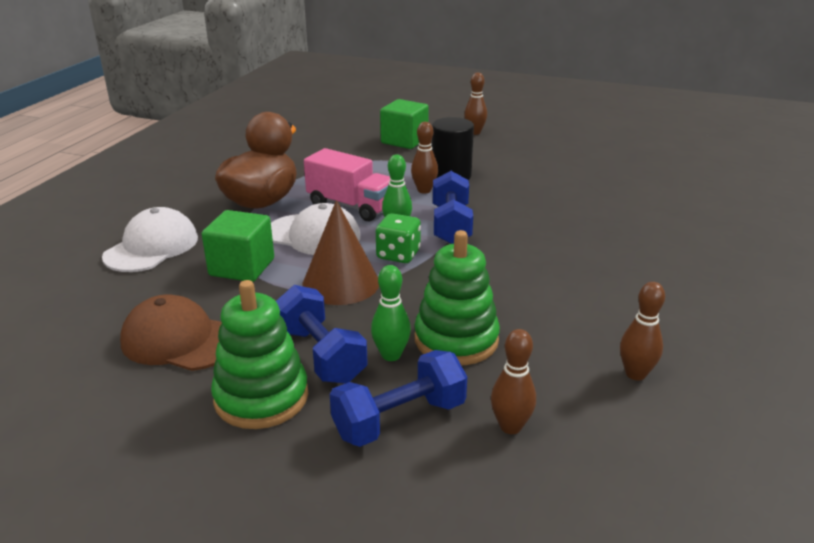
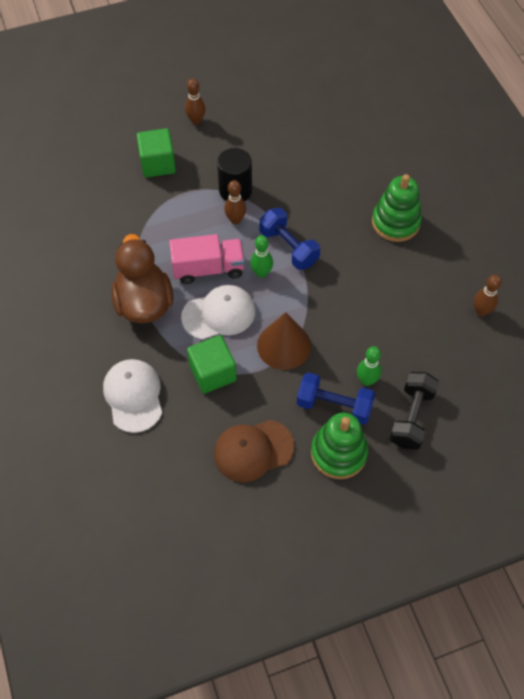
camera: 40 degrees left, 30 degrees up
blue dumbbell [330,350,467,447] -> black dumbbell [389,372,439,450]
green dice [376,213,421,263] -> none
green stacking toy [415,230,500,365] -> green stacking toy moved to [372,174,422,242]
brown bowling pin [491,329,536,434] -> none

